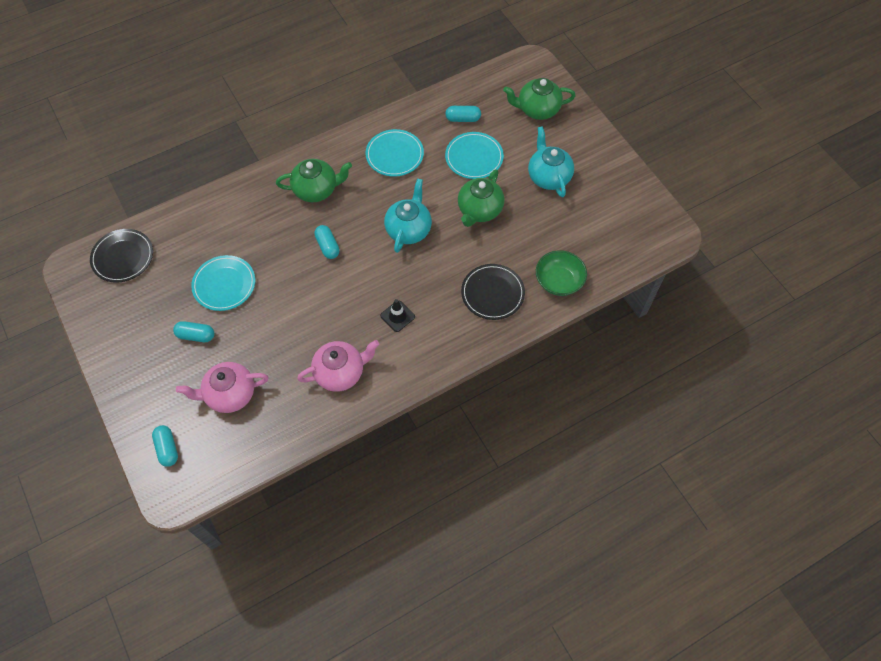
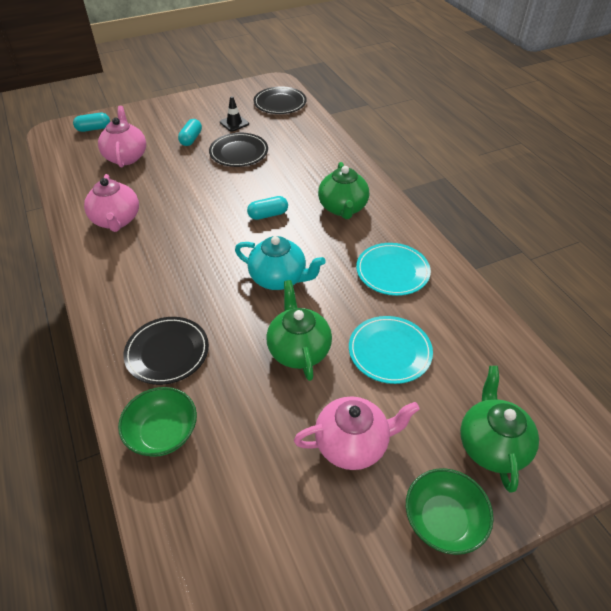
camera: 95 degrees right, 15 degrees down
turquoise plate [191,255,255,311] -> black plate [209,133,268,167]
black traffic cone [380,299,415,332] -> black traffic cone moved to [220,96,249,132]
turquoise capsule [445,106,481,122] -> none
green teapot [458,169,505,227] -> green teapot turned 45 degrees clockwise [266,280,332,381]
turquoise teapot [528,126,574,197] -> pink teapot [294,397,420,470]
none -> green bowl [406,468,494,555]

